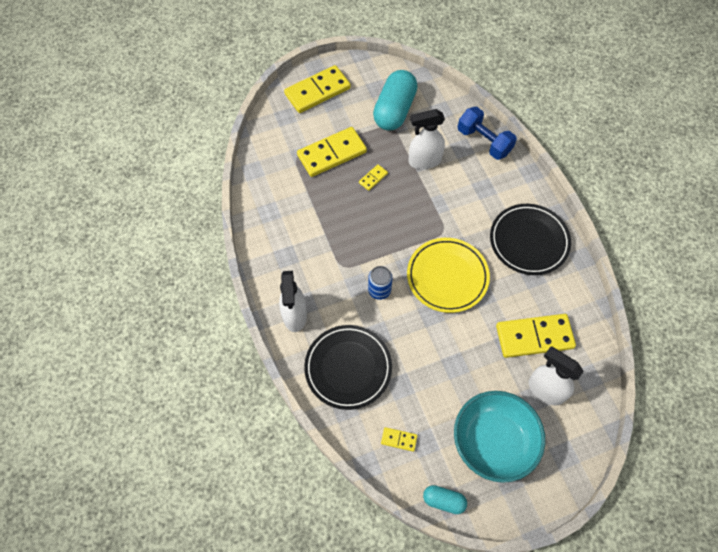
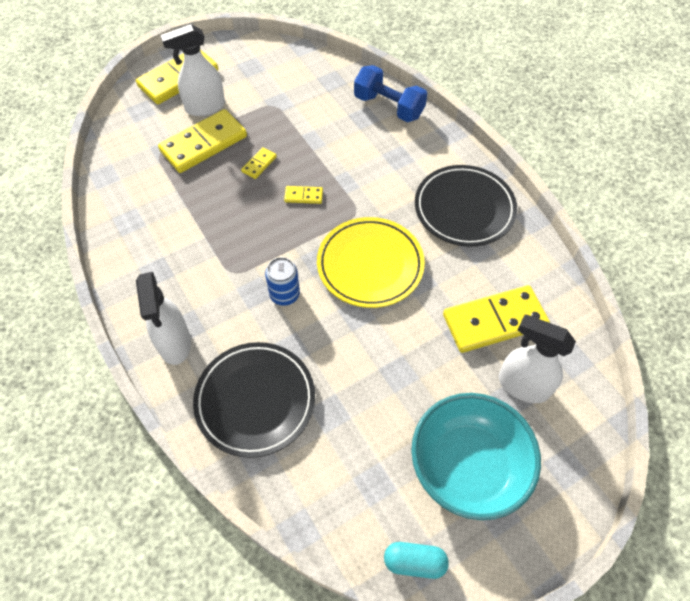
camera: 10 degrees left, 5 degrees down
turquoise capsule [373,70,417,130] -> none
yellow domino [381,427,417,452] -> yellow domino moved to [284,186,323,204]
white spray bottle [409,109,445,169] -> white spray bottle moved to [160,24,225,116]

